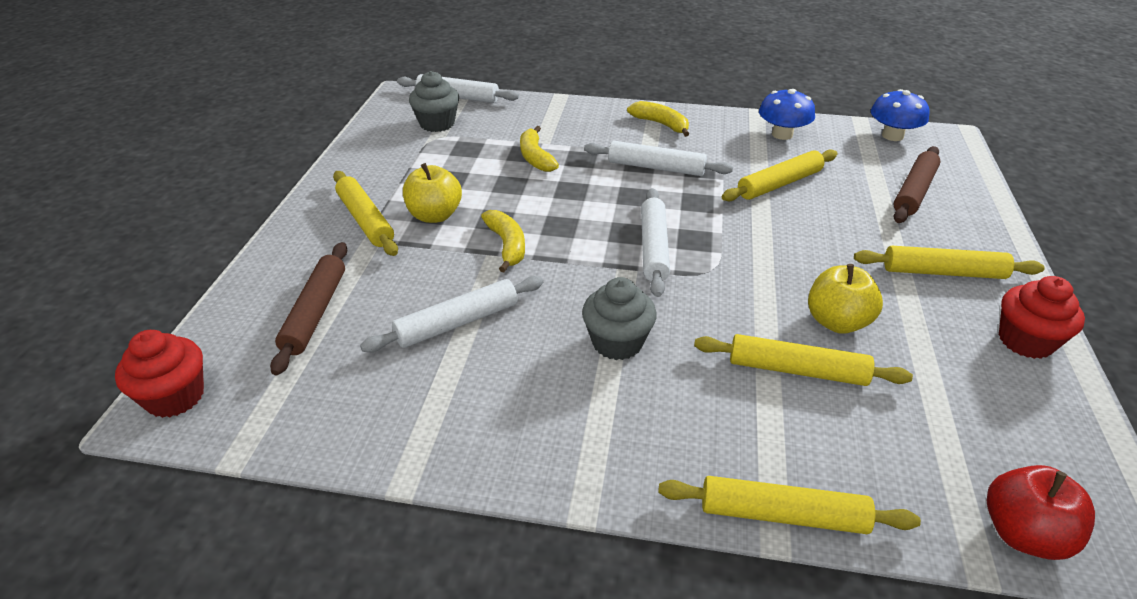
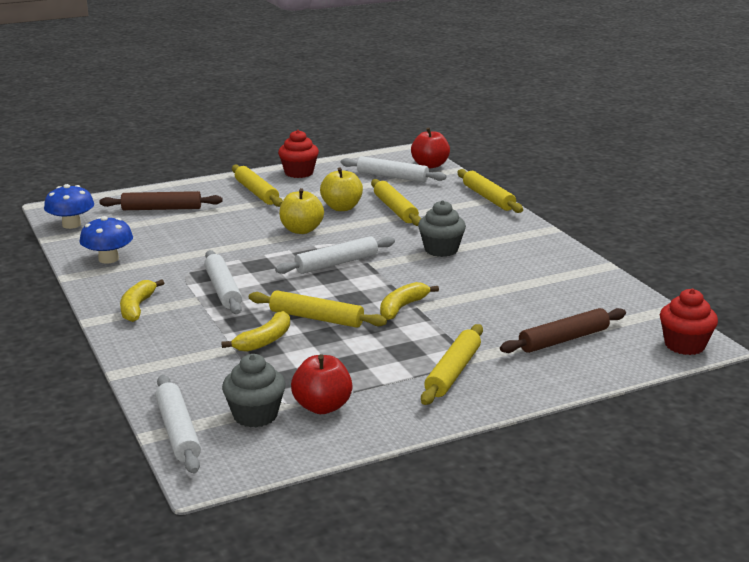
camera: 125 degrees left, 15 degrees down
white rolling pin [360,276,543,352] -> white rolling pin moved to [341,156,447,182]
yellow apple [403,163,462,223] -> yellow apple moved to [279,188,324,234]
yellow rolling pin [722,149,837,202] -> yellow rolling pin moved to [249,290,387,328]
none -> red apple [291,354,353,414]

